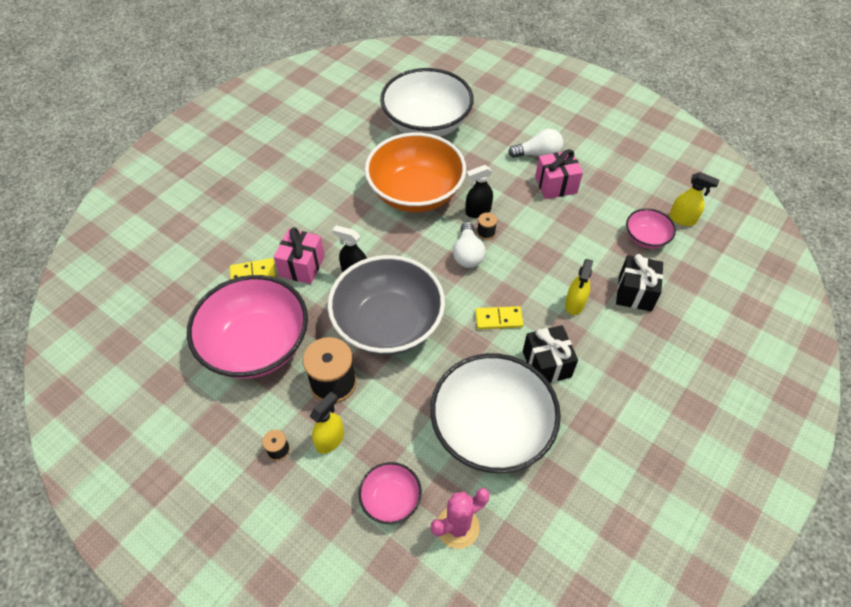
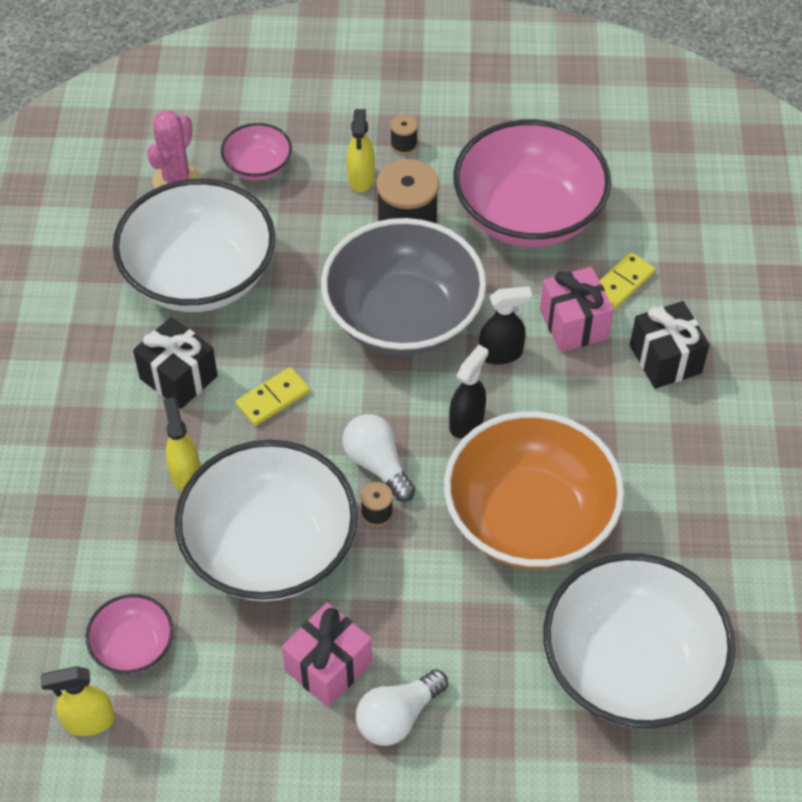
camera: 145 degrees right, 0 degrees up
black spray bottle [465,165,493,218] -> black spray bottle moved to [449,345,488,438]
black gift [616,254,663,312] -> black gift moved to [630,301,710,389]
none -> white bowl [175,440,358,602]

